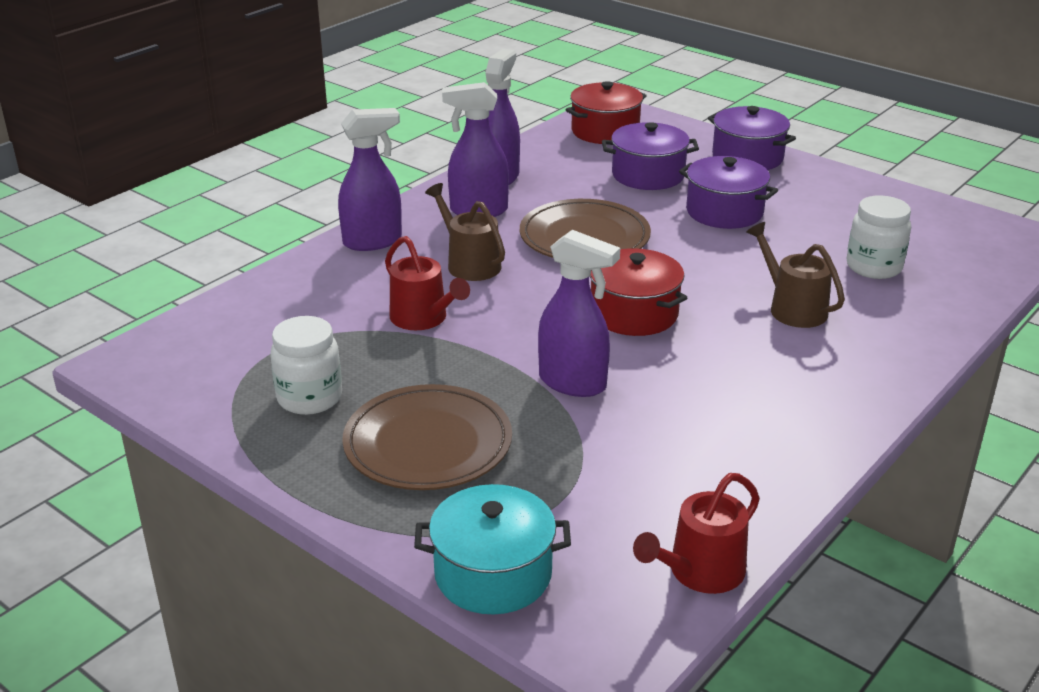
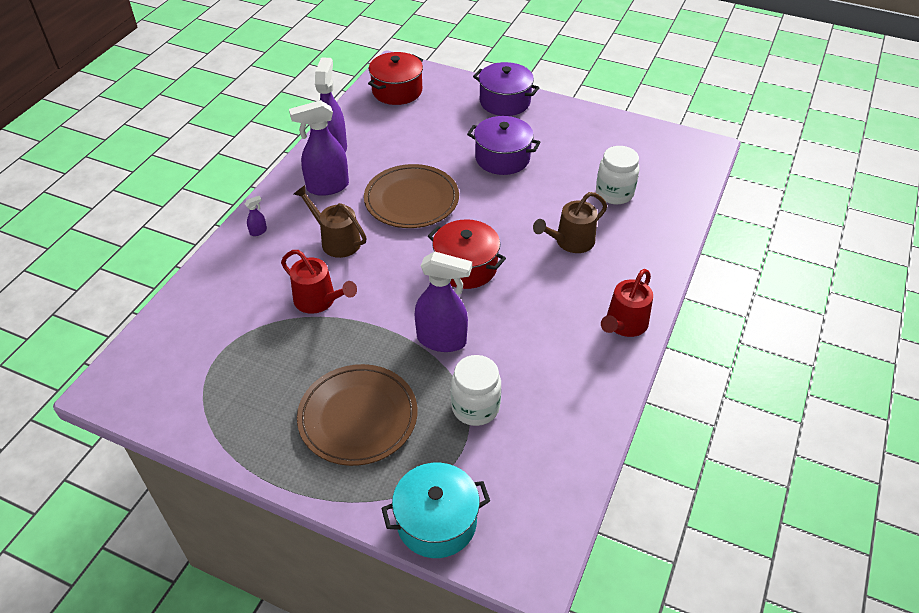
camera: 15 degrees left, 15 degrees up
white jar [270,316,342,415] -> white jar moved to [451,355,501,426]
purple spray bottle [338,108,402,251] -> purple spray bottle [245,196,267,236], size x0.40
purple pot [602,122,699,190] -> none
red watering can [633,473,760,594] -> red watering can moved to [601,269,653,337]
brown watering can [746,222,845,328] -> brown watering can turned 75 degrees counterclockwise [533,192,607,253]

